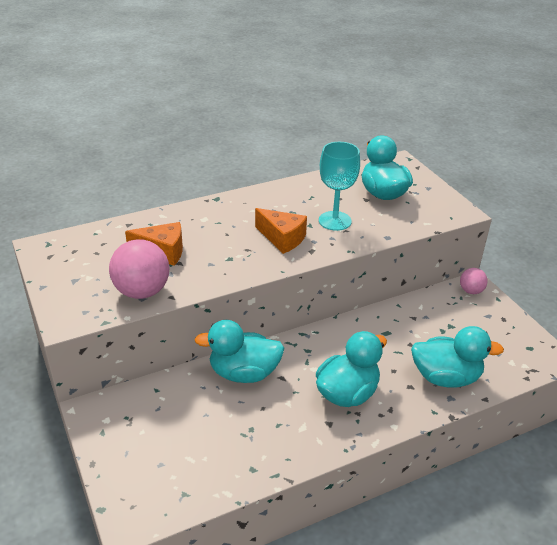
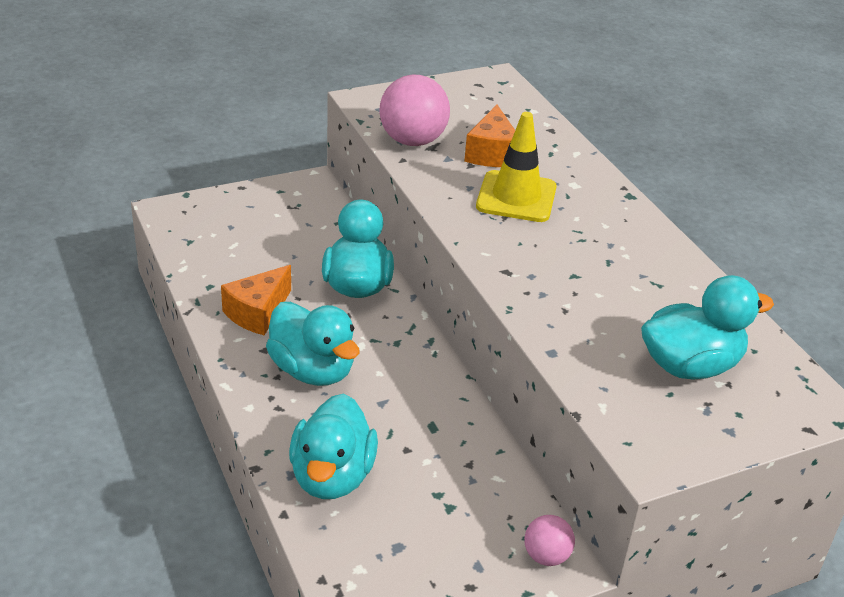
camera: 90 degrees right, 0 degrees up
orange cheese [255,208,307,254] -> orange cheese moved to [221,265,291,335]
turquoise goblet [319,142,360,231] -> none
none -> yellow traffic cone [476,112,557,222]

